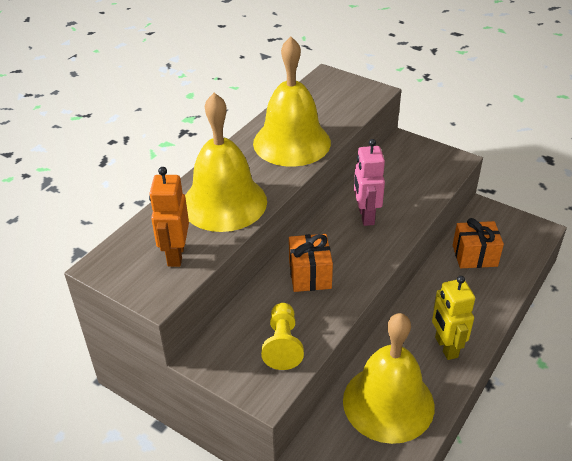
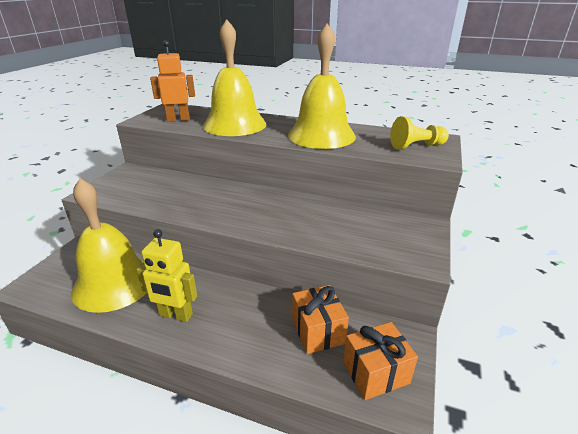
camera: 75 degrees right, 10 degrees down
yellow pawn [261,303,304,370] -> yellow pawn moved to [390,116,449,150]
orange gift [289,234,333,292] -> orange gift moved to [343,322,418,400]
pink robot [354,139,385,226] -> none
yellow robot [432,276,475,360] -> yellow robot turned 135 degrees counterclockwise [136,229,197,322]

